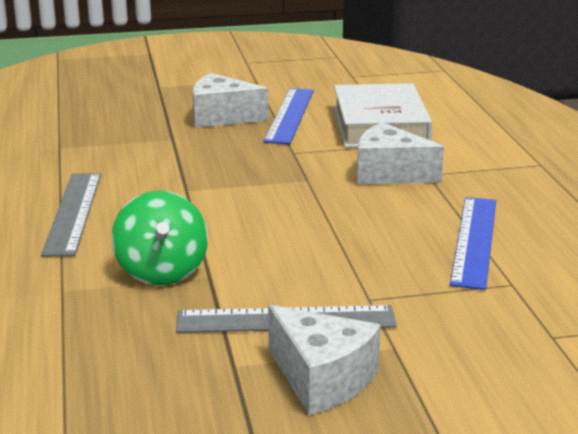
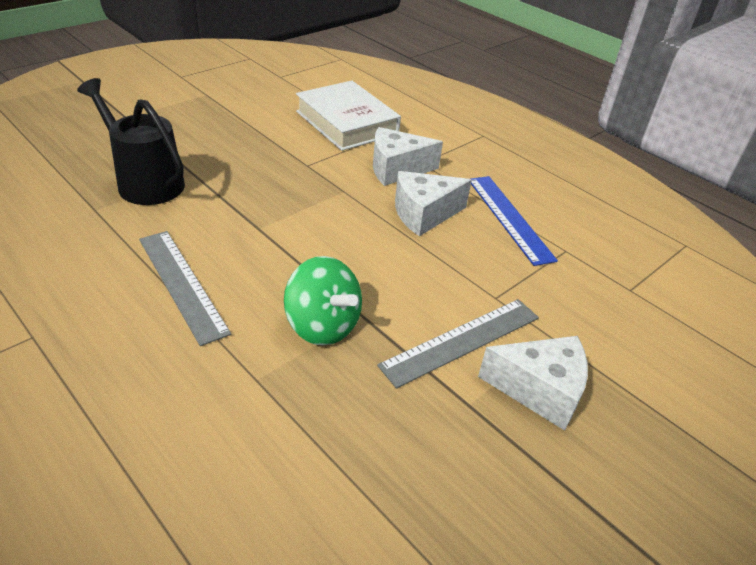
camera: 35 degrees left, 15 degrees up
white cheese [193,73,268,128] -> white cheese moved to [395,171,472,236]
blue ruler [263,88,314,144] -> none
none -> black watering can [77,78,185,205]

